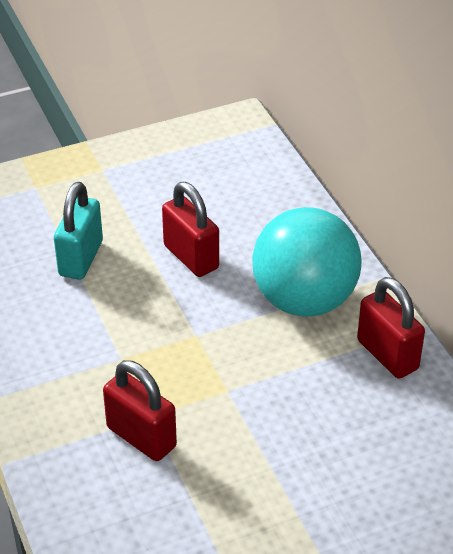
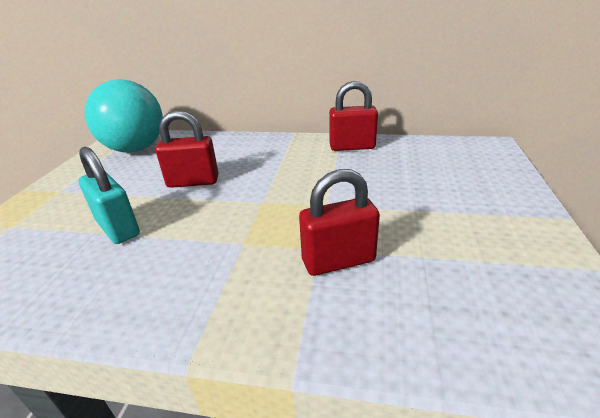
camera: 55 degrees left, 10 degrees down
turquoise ball [252,207,362,316] -> turquoise ball moved to [84,79,163,153]

